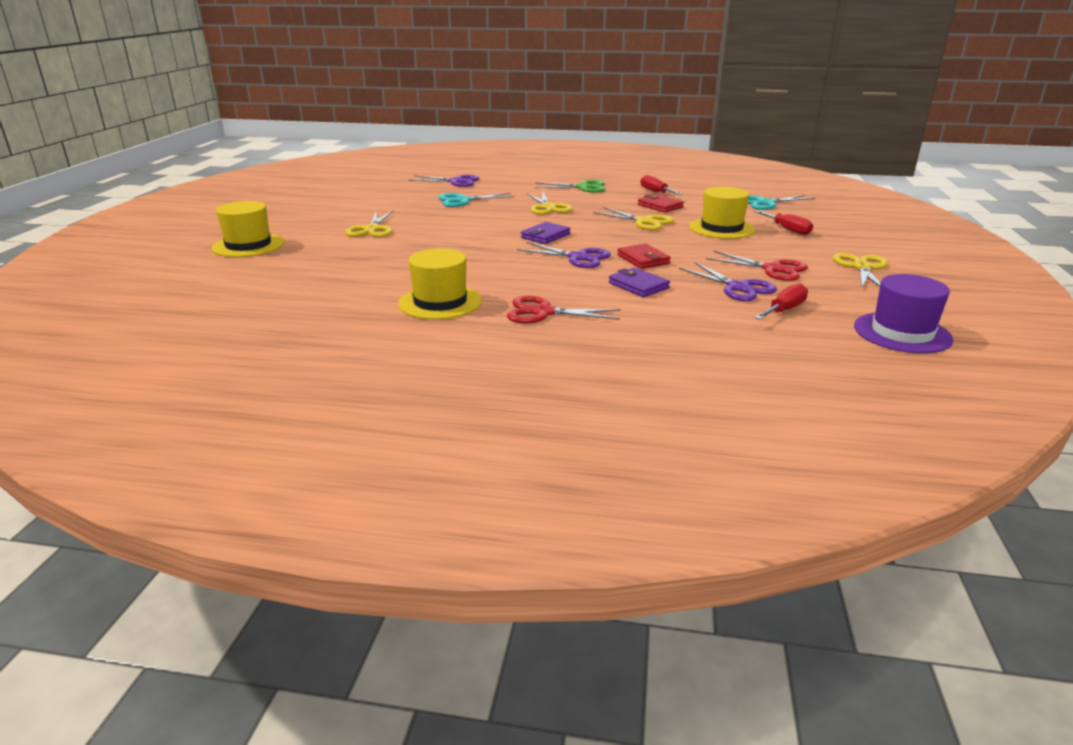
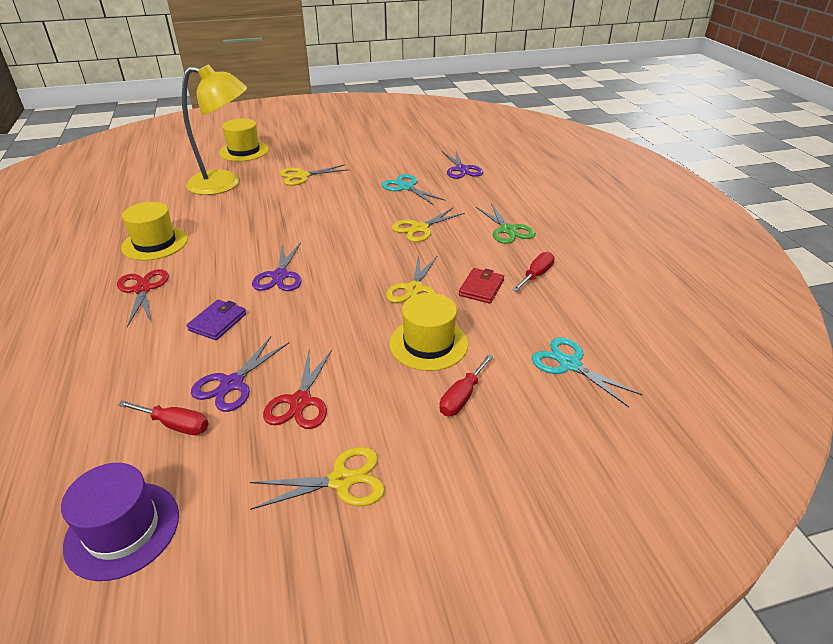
camera: 65 degrees right, 10 degrees up
purple wallet [521,222,570,244] -> none
red wallet [617,244,671,269] -> none
none -> yellow lamp [182,64,247,195]

